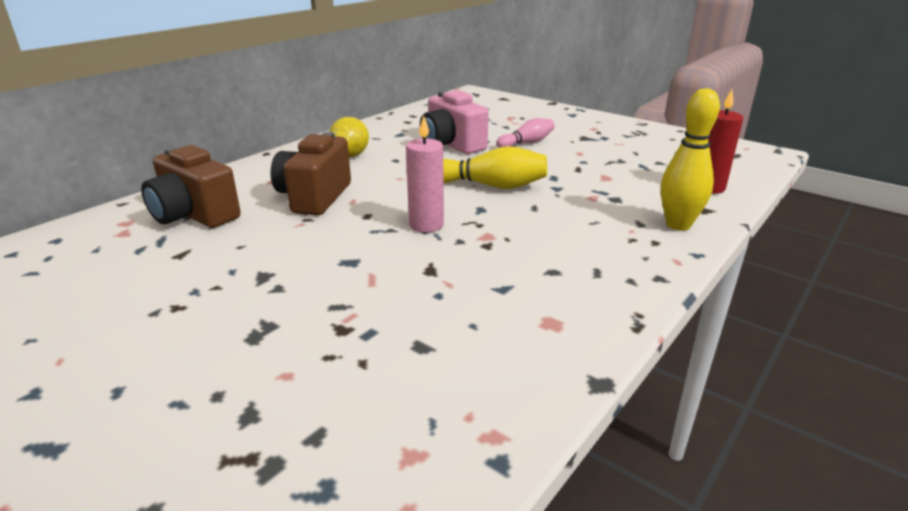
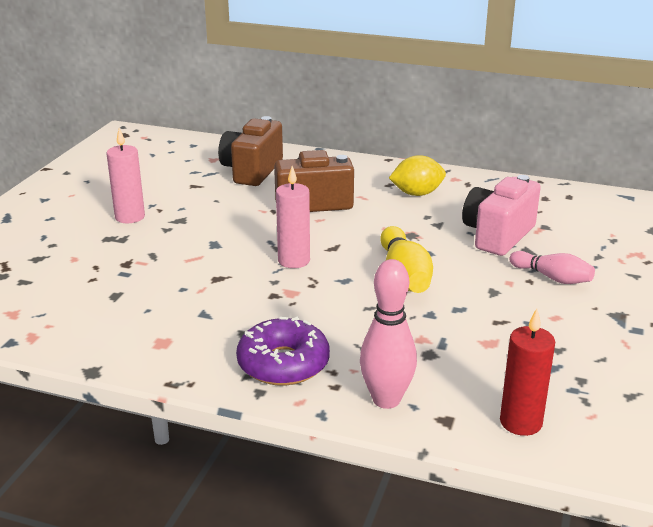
camera: 70 degrees right, 0 degrees up
yellow bowling pin [661,88,720,231] -> pink bowling pin [360,259,417,409]
none -> pink candle [106,128,145,224]
none -> purple donut [236,317,330,385]

